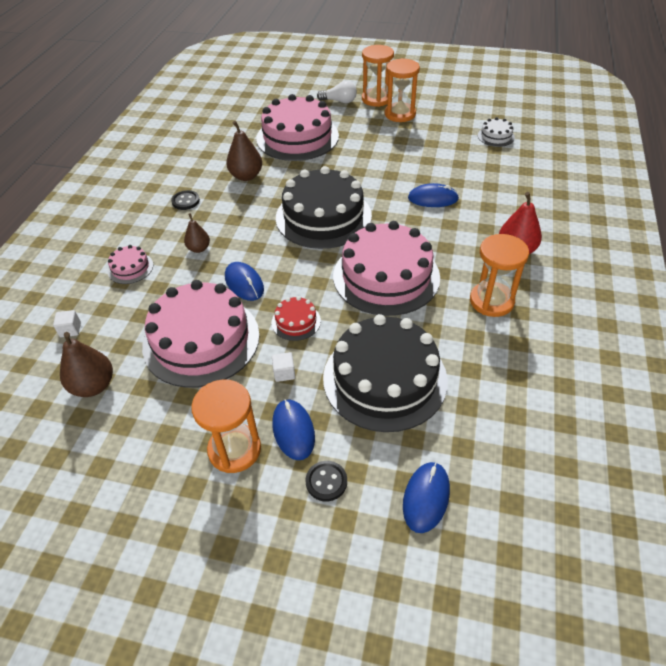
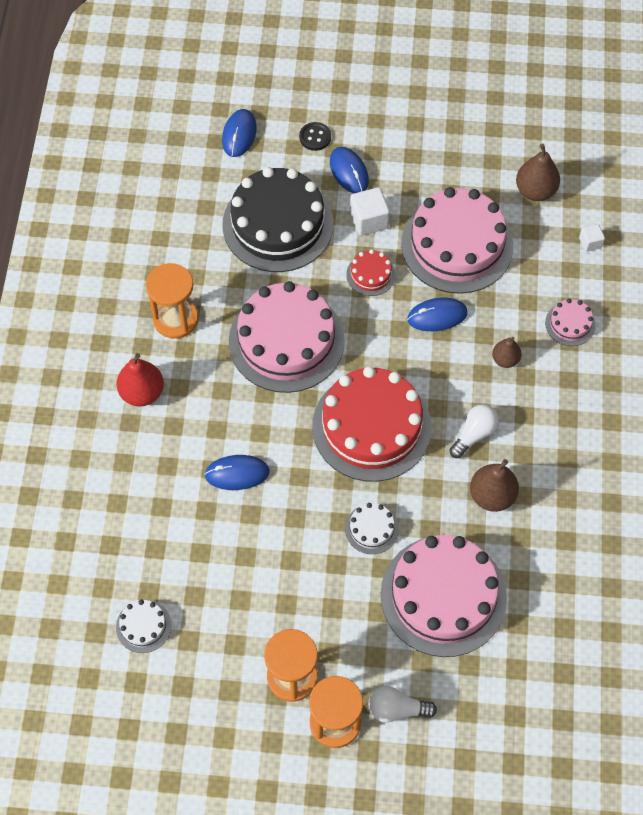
camera: 170 degrees right, 15 degrees up
black button [171,190,200,210] -> none
orange hourglass [191,380,261,473] -> none
blue mouse [225,262,264,301] -> blue mouse turned 60 degrees counterclockwise [407,298,468,331]
white cube [272,352,295,382] -> white cube [350,187,390,236], size x1.72
black cake [276,166,372,249] -> red cake [312,366,431,482]
none -> white cake [345,503,399,554]
none -> white light bulb [450,404,499,458]

